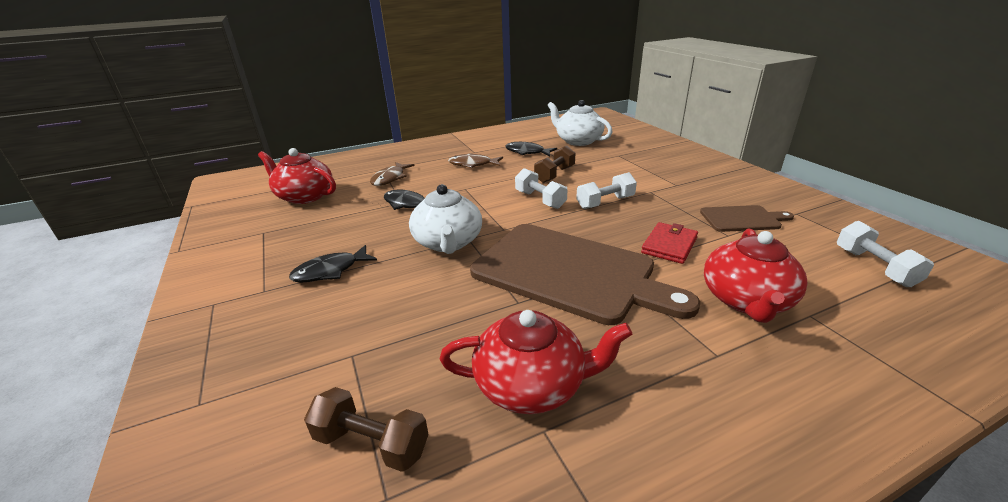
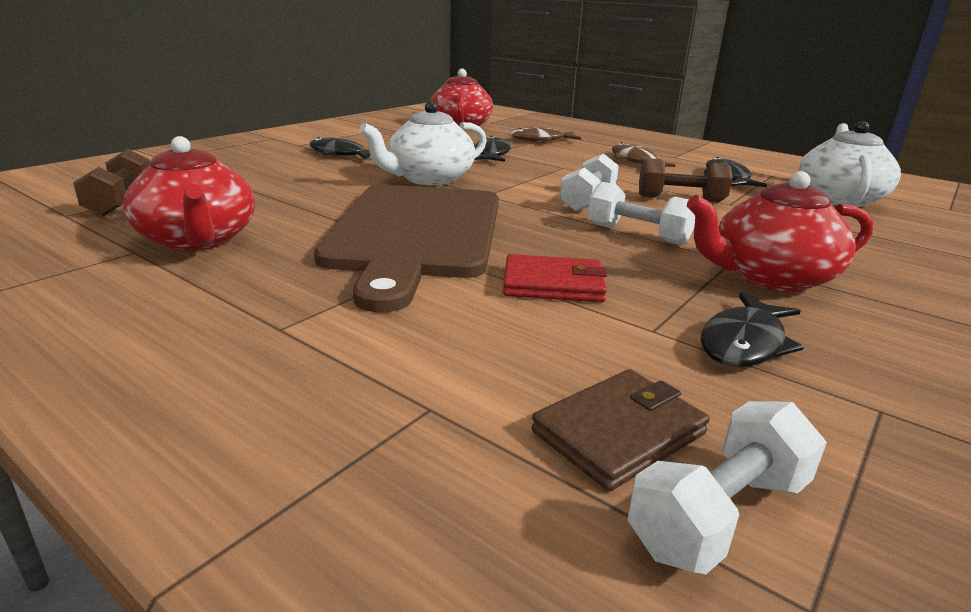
camera: 60 degrees right, 5 degrees down
brown cutting board [700,205,794,232] -> black fish [700,293,804,367]
red teapot [704,229,808,323] -> red teapot moved to [687,171,873,292]
none -> brown wallet [531,369,710,491]

